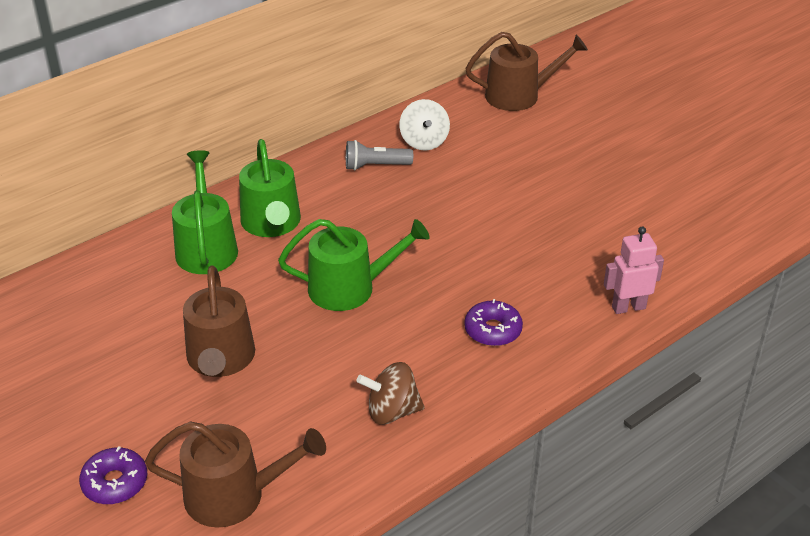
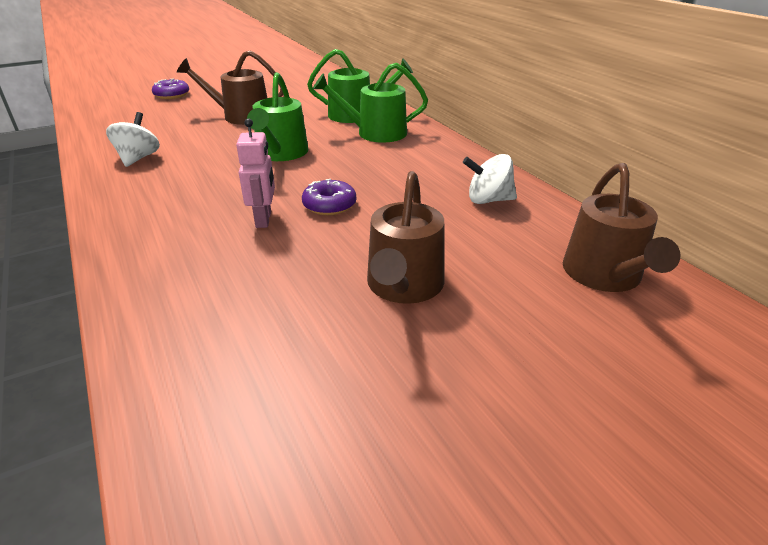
camera: 100 degrees right, 5 degrees down
brown watering can [145,421,326,528] -> brown watering can moved to [367,171,444,304]
grey flashlight [346,140,413,171] -> none
brown spinning top [356,362,425,425] -> white spinning top [106,112,160,167]
purple donut [464,299,523,346] -> purple donut moved to [302,179,356,215]
pink robot [604,227,664,314] -> pink robot moved to [236,118,275,228]

